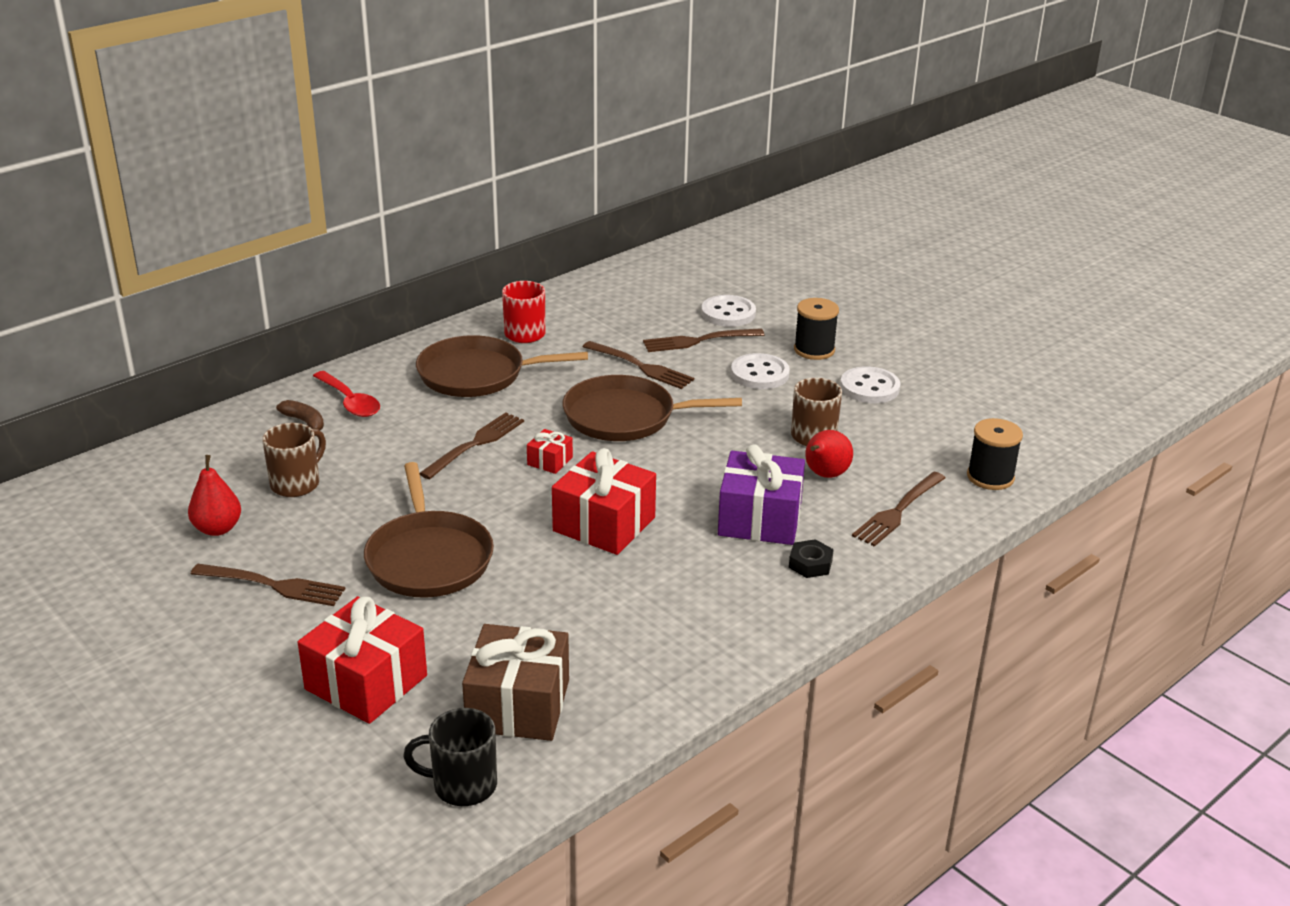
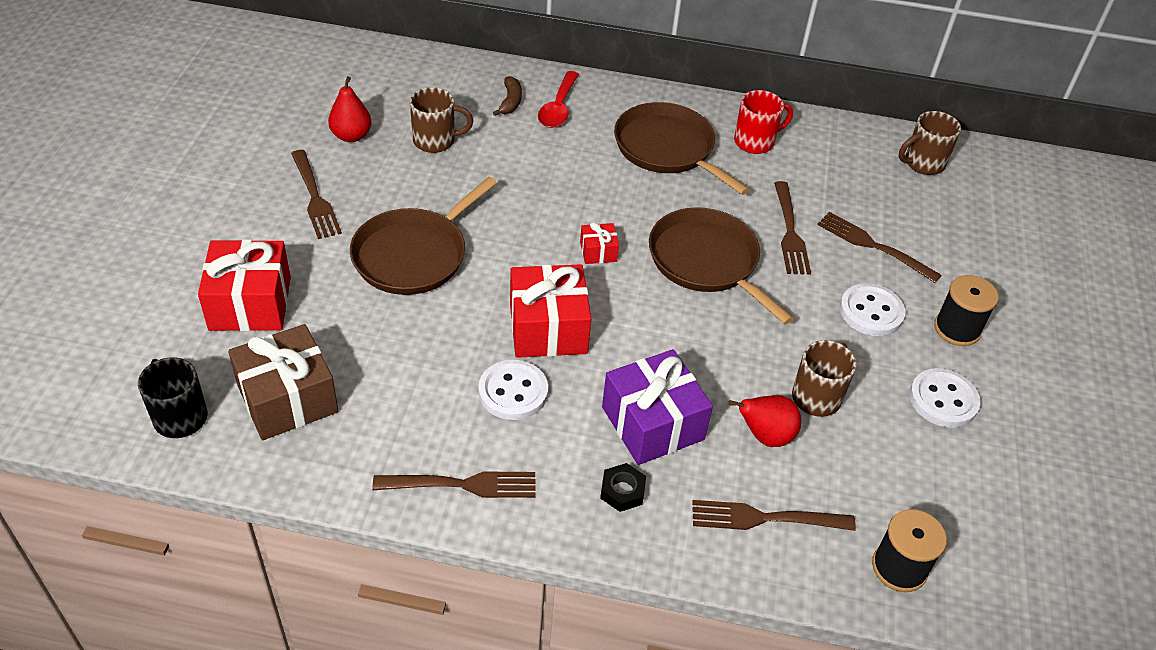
camera: 50 degrees right, 15 degrees up
brown fork [419,412,524,479] -> brown fork moved to [373,471,536,498]
white button [701,295,756,327] -> white button moved to [479,360,548,420]
none -> brown mug [899,111,961,175]

